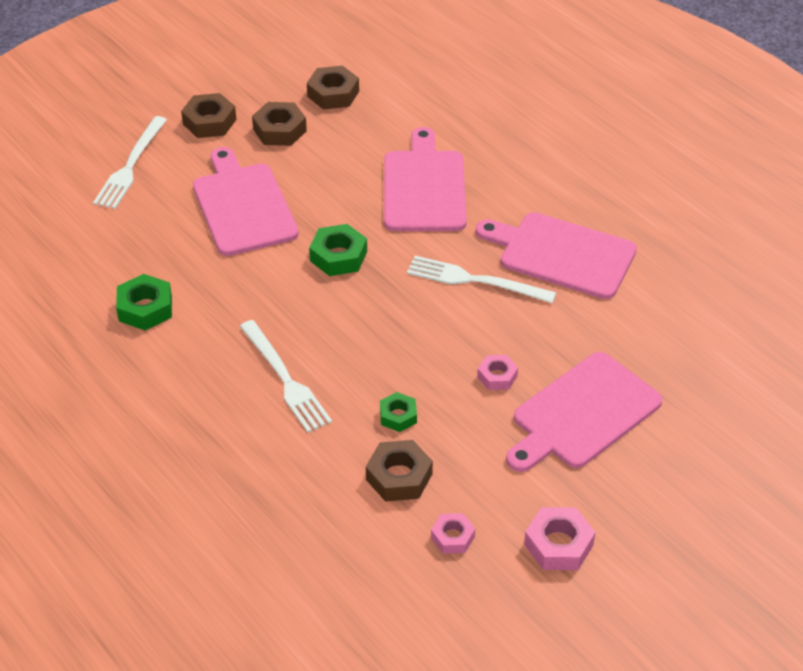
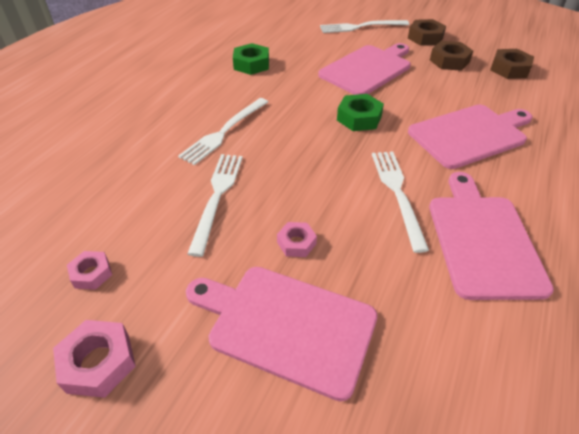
camera: 65 degrees right, 0 degrees up
brown nut [366,440,433,502] -> none
green nut [380,392,417,432] -> white fork [187,154,243,257]

